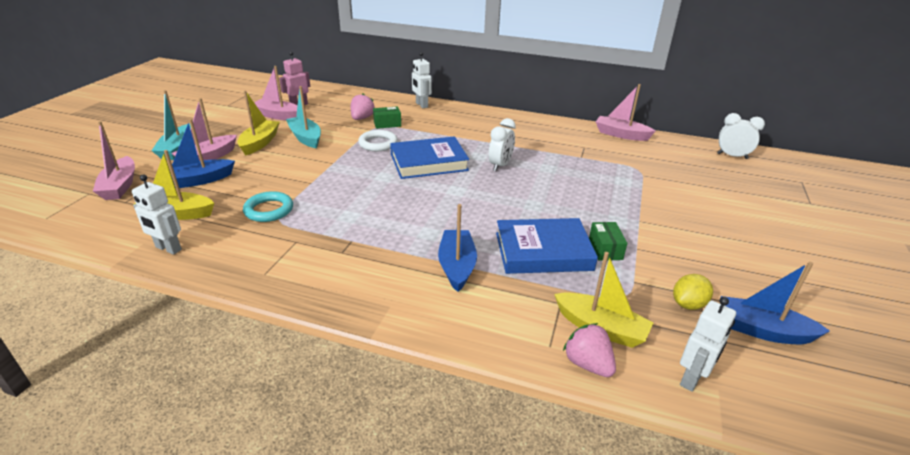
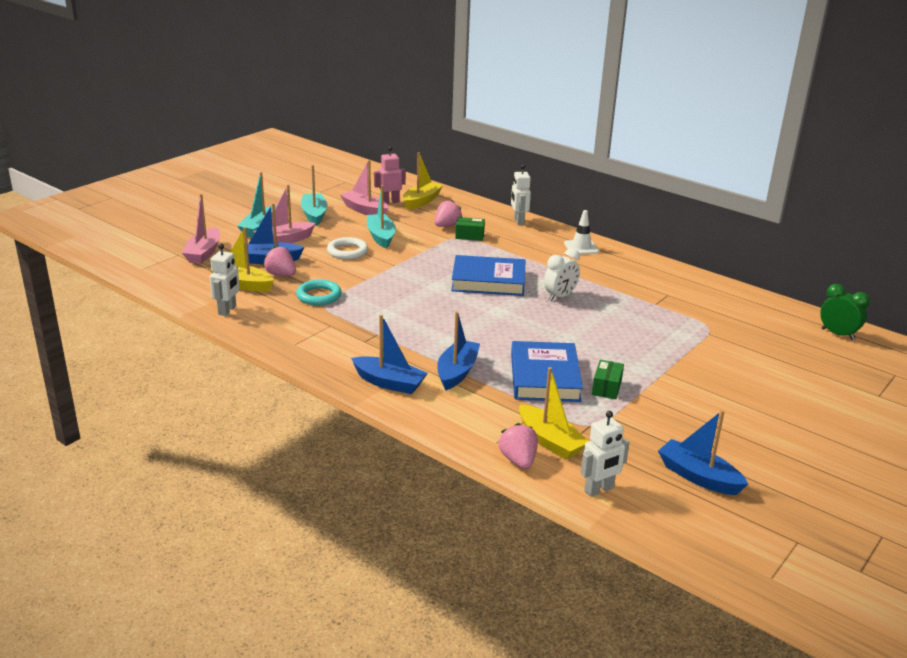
camera: 20 degrees right, 5 degrees down
white robot [132,174,182,255] -> white robot turned 120 degrees counterclockwise [210,244,239,316]
yellow boat [237,91,280,155] -> yellow boat moved to [402,152,443,210]
white ring [358,130,398,151] -> white ring moved to [327,237,368,260]
blue book [496,218,598,274] -> blue book turned 75 degrees clockwise [511,341,583,402]
pink boat [596,84,656,141] -> none
yellow lemon [673,274,713,310] -> none
white clock [717,113,765,159] -> green clock [820,284,870,340]
none -> pink strawberry [263,246,296,276]
none -> turquoise boat [301,165,328,226]
none -> blue boat [351,314,428,394]
none -> white traffic cone [564,210,599,255]

